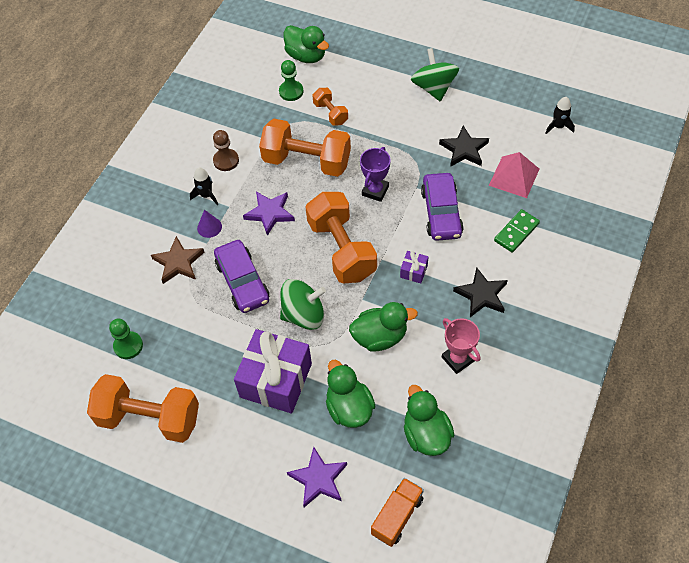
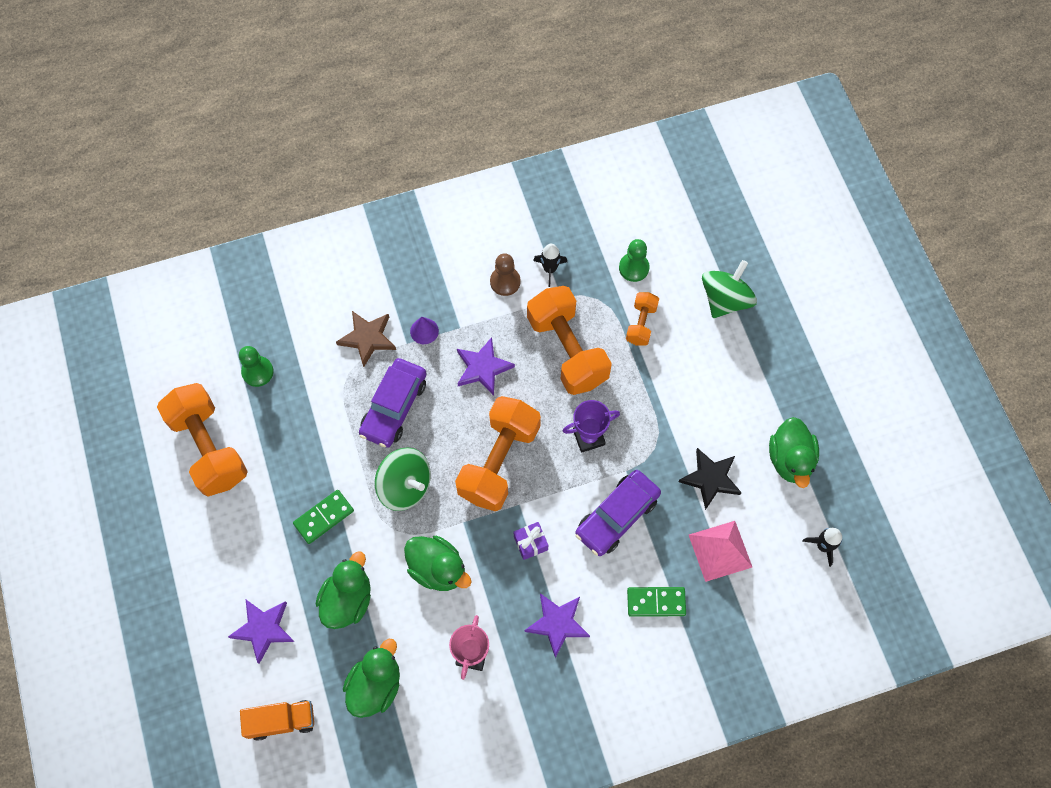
camera: 45 degrees right, 10 degrees up
black rocket [190,167,218,205] -> black rocket moved to [533,244,567,287]
purple gift [234,329,312,414] -> green domino [293,490,354,544]
green duck [284,25,329,63] -> green duck moved to [769,417,819,488]
green spinning top [411,48,459,101] -> green spinning top moved to [702,260,757,318]
black star [453,267,508,317] -> purple star [524,593,590,658]

